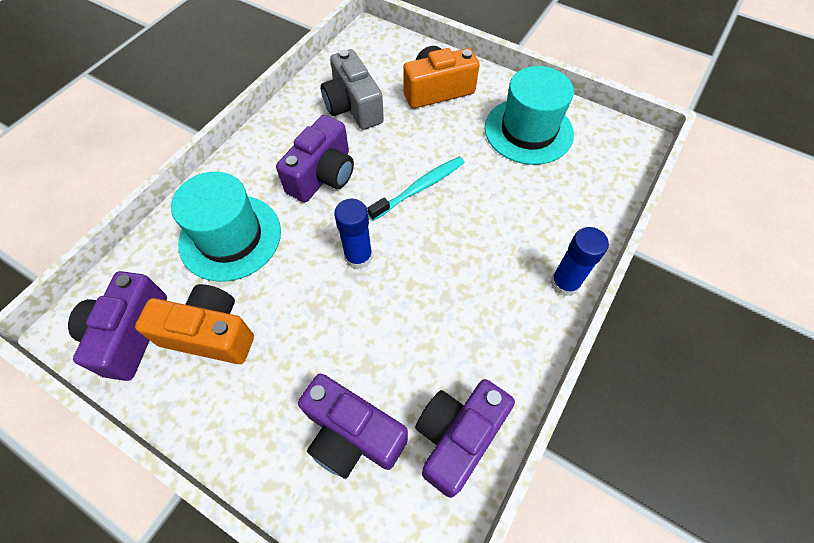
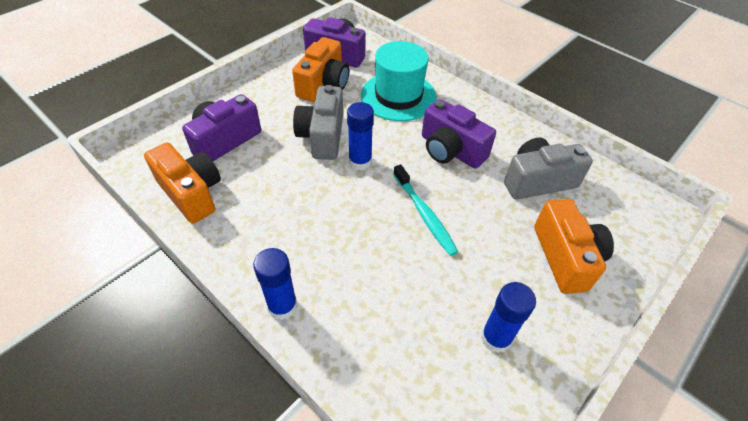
camera: 100 degrees right, 10 degrees down
purple camera [415,379,515,498] -> orange camera [144,142,221,223]
turquoise hat [485,66,574,165] -> blue glue stick [481,282,536,353]
none -> grey camera [293,85,343,160]

